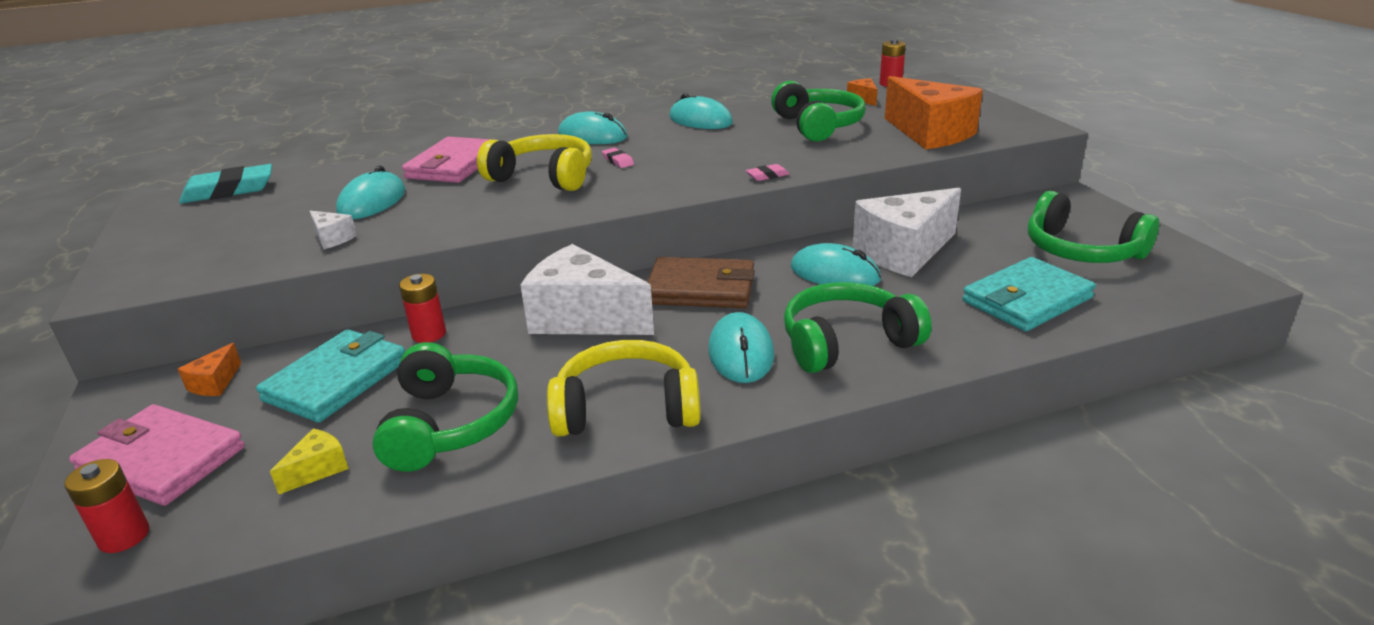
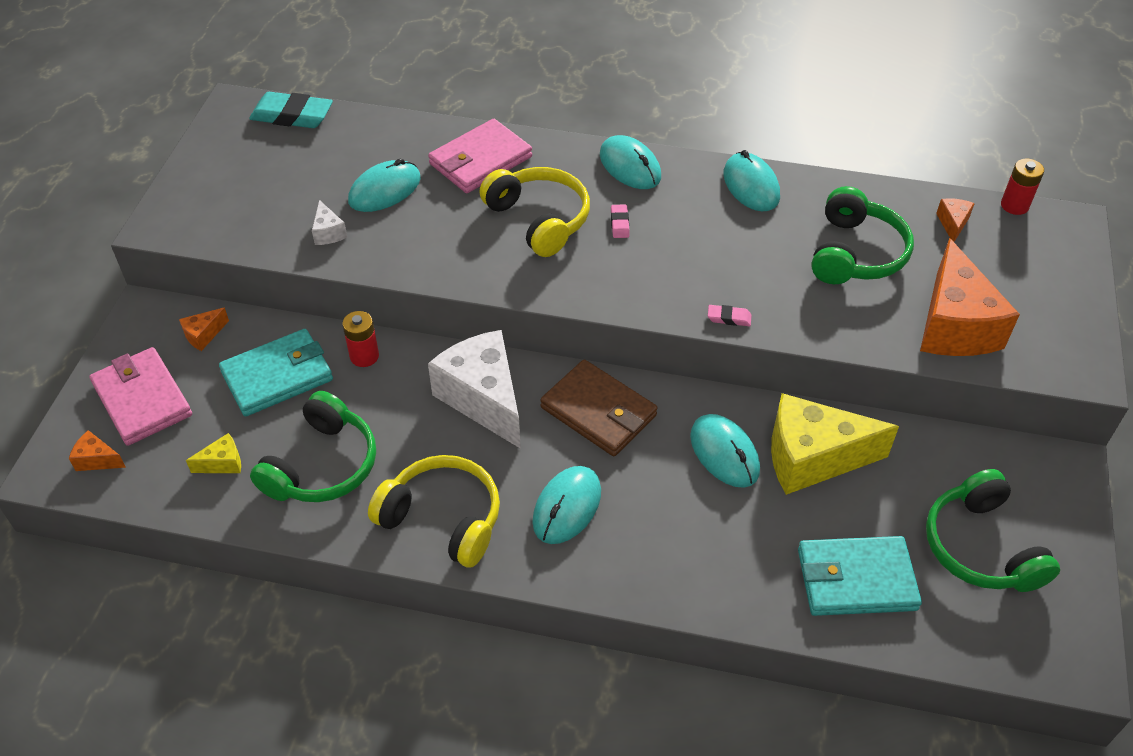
camera: 30 degrees right, 20 degrees up
red battery [64,459,150,553] -> orange cheese [69,430,126,471]
green headphones [784,282,932,373] -> none
white cheese [853,188,961,277] -> yellow cheese [771,393,899,495]

